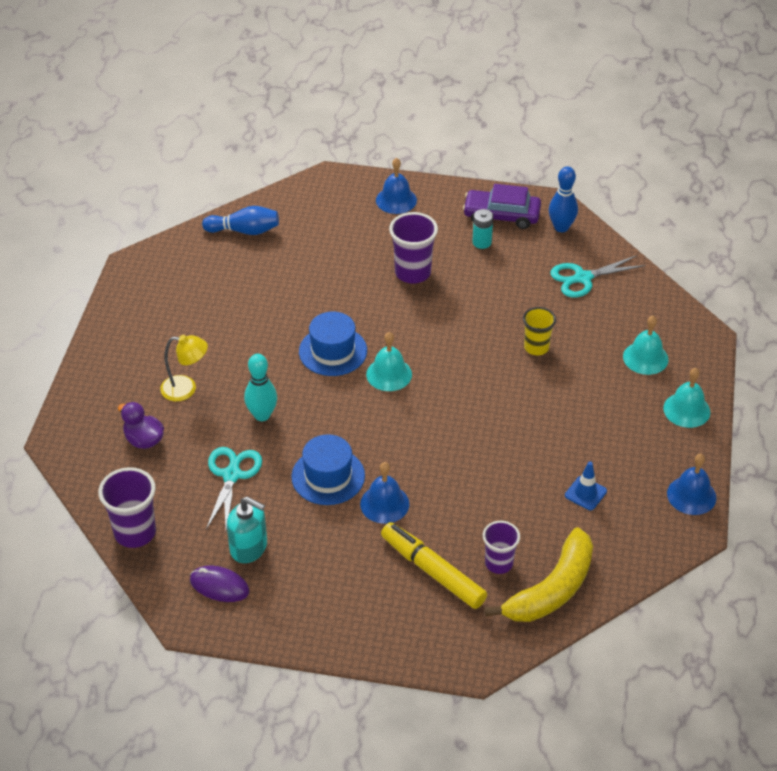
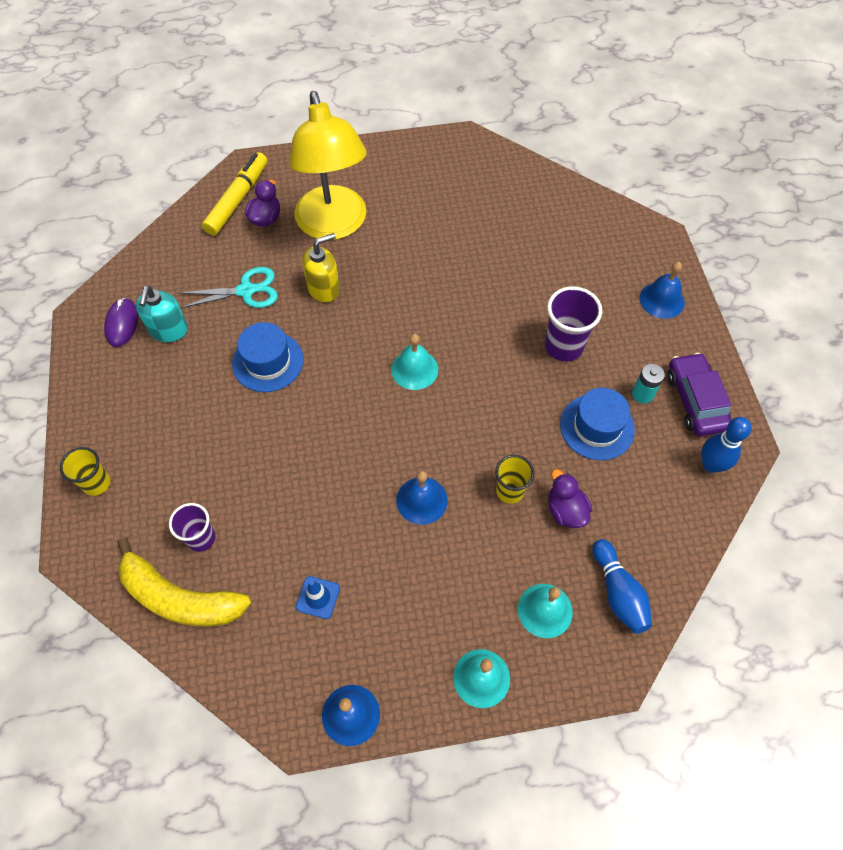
camera: 70 degrees right, 15 degrees up
purple cup [98,467,156,548] -> none
yellow lamp [160,335,208,401] -> yellow lamp [289,91,367,240], size x2.22
blue bowling pin [202,206,279,235] -> blue bowling pin moved to [592,539,652,634]
turquoise bowling pin [244,354,277,421] -> yellow soap dispenser [302,233,340,303]
blue hat [299,312,367,376] -> blue hat moved to [560,388,635,460]
blue bell [360,462,409,524] -> blue bell moved to [396,471,448,525]
yellow marker [381,522,487,609] -> yellow marker moved to [202,152,267,236]
turquoise scissors [550,255,645,298] -> none
none -> yellow cup [60,447,110,496]
none -> purple duck [548,469,592,528]

